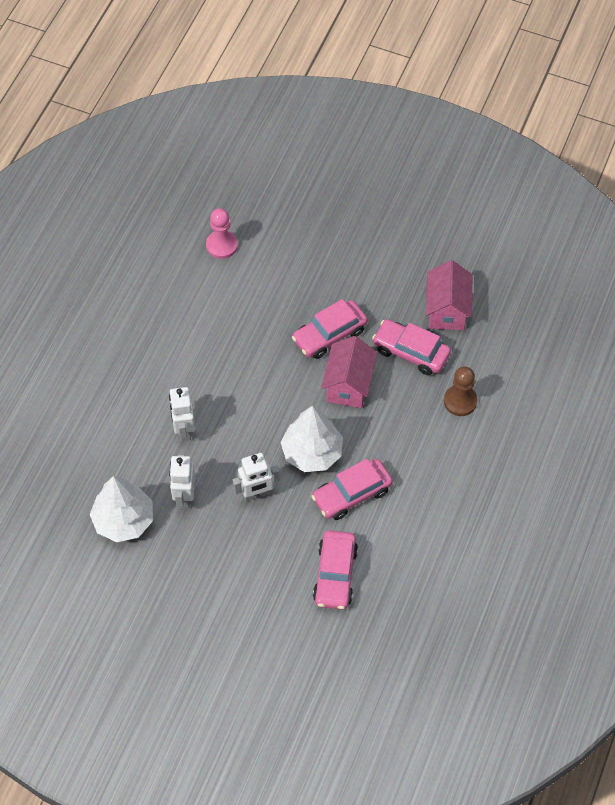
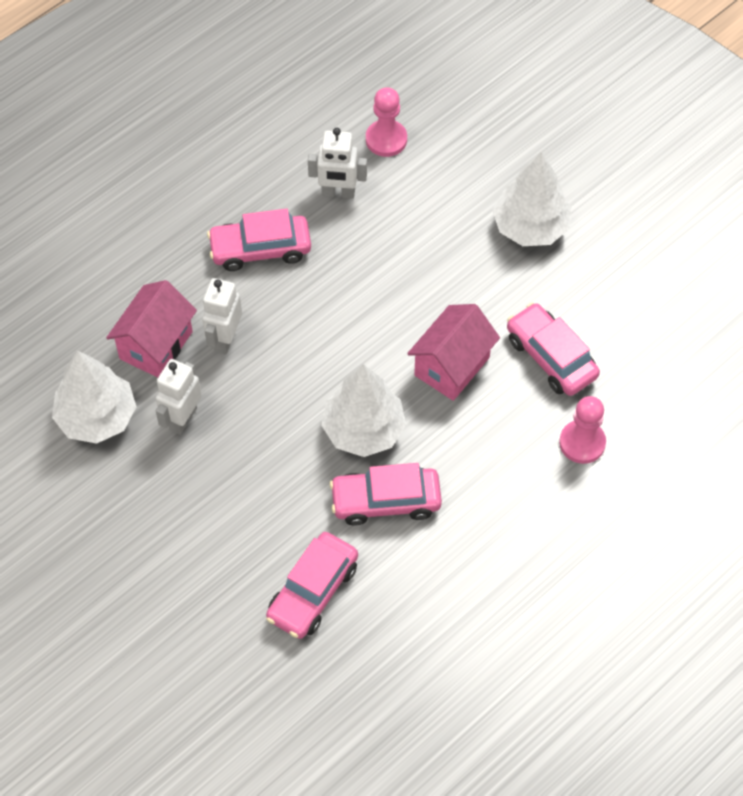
camera: 25 degrees right, 0 degrees up
white robot [233,453,280,502] -> white robot moved to [308,128,367,198]
pink car [292,299,368,359] -> pink car moved to [207,209,311,271]
pink house [426,260,472,330] -> pink house moved to [106,280,197,378]
brown pawn [444,367,478,416] -> pink pawn [559,396,606,464]
none -> white tree [492,152,571,246]

